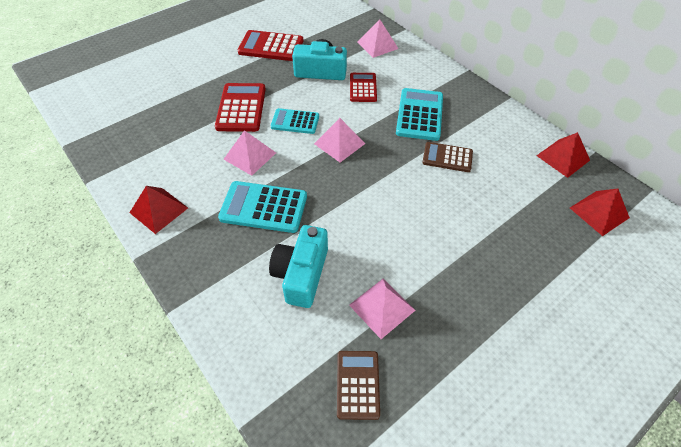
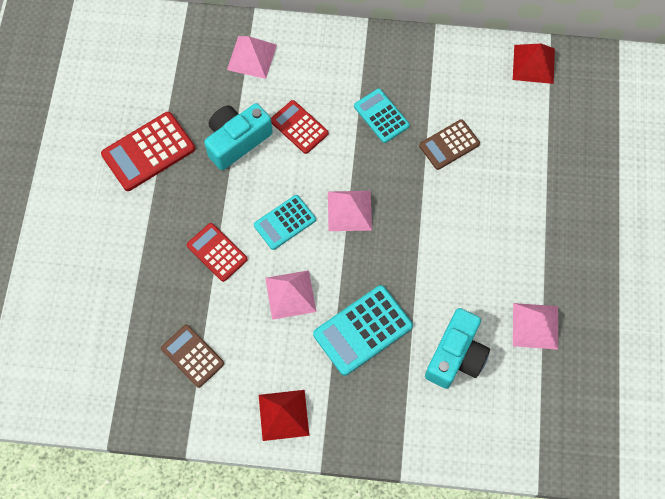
camera: 45 degrees left, 15 degrees up
red calculator [215,83,266,132] -> red calculator [187,223,248,282], size x0.65
turquoise camera [269,225,328,308] -> turquoise camera turned 120 degrees counterclockwise [425,308,490,389]
brown calculator [337,351,380,420] -> brown calculator moved to [161,325,224,388]
turquoise calculator [396,88,443,141] -> turquoise calculator [354,89,410,143], size x0.65
red pyramid [570,189,630,236] -> none

